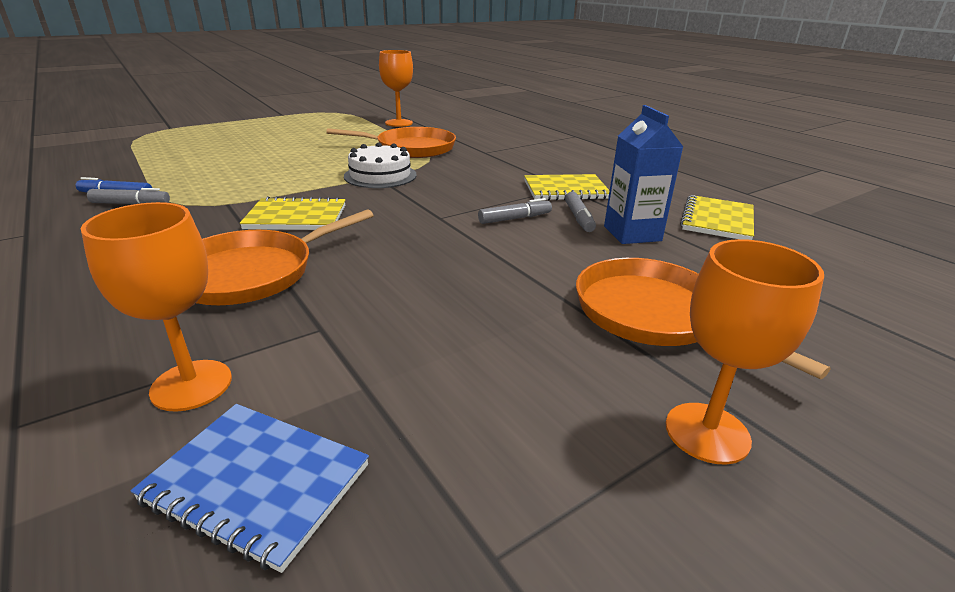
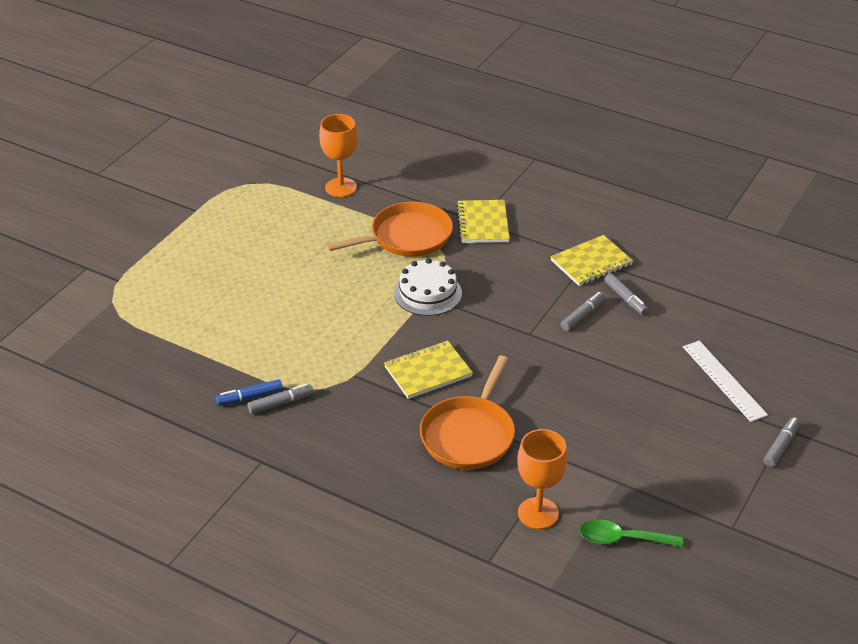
camera: 25 degrees left, 10 degrees up
blue notebook [131,404,369,573] -> green spoon [579,519,683,548]
orange pan [576,258,830,379] -> white ruler [683,341,768,422]
blue carton [604,105,683,244] -> none
orange goblet [666,239,824,465] -> grey marker [763,417,800,467]
yellow notebook [680,195,754,240] -> yellow notebook moved to [456,200,510,243]

